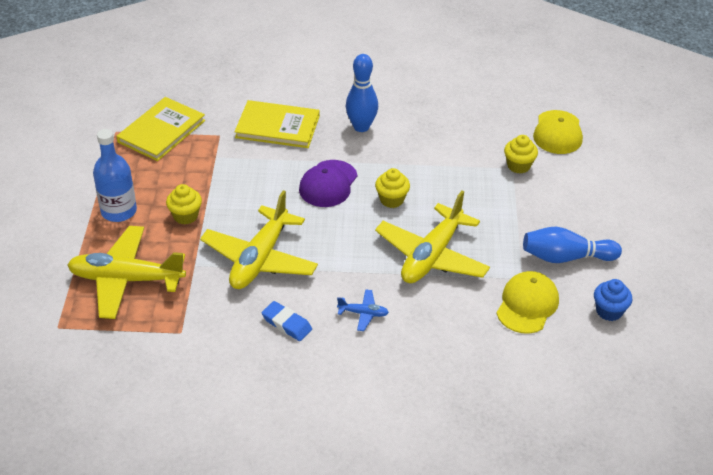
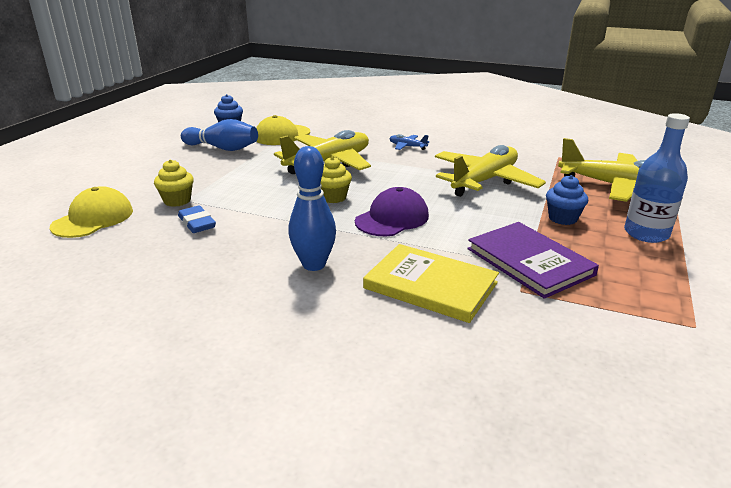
camera: 160 degrees left, 15 degrees down
yellow book [116,97,205,161] -> none
yellow cupcake [166,184,202,225] -> blue cupcake [546,175,588,225]
blue eraser [261,301,312,341] -> blue eraser moved to [178,205,216,233]
none -> purple book [467,222,599,299]

